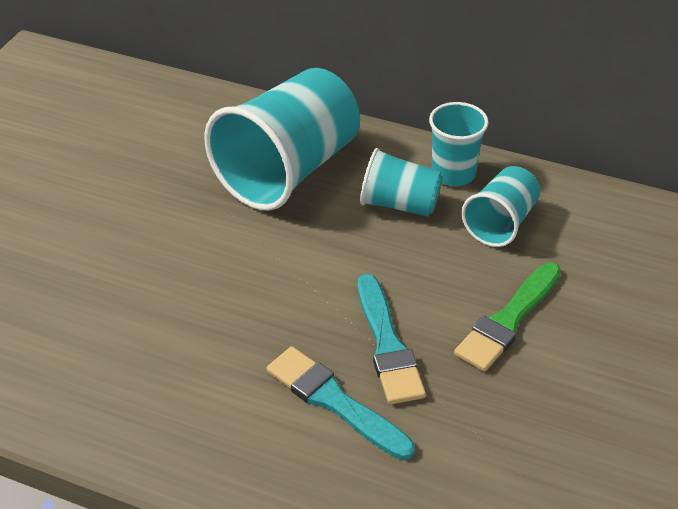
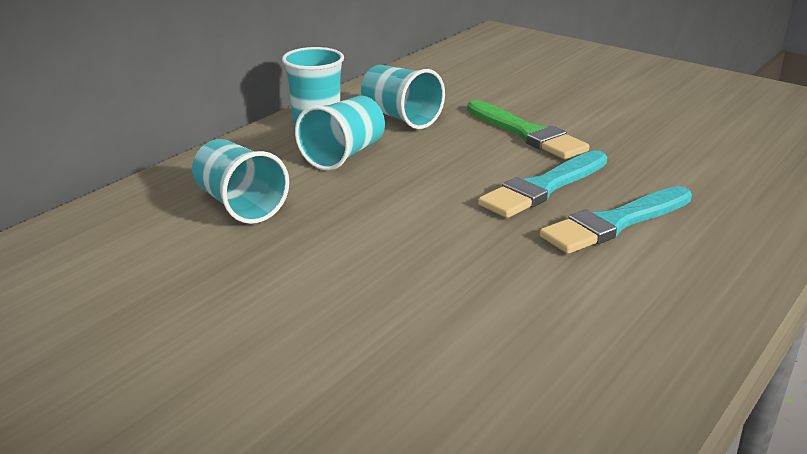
camera: 75 degrees left, 15 degrees down
turquoise cup [204,68,360,211] -> turquoise cup [192,139,289,224], size x0.53
turquoise brush [358,274,426,404] -> turquoise brush turned 135 degrees clockwise [478,150,607,218]

